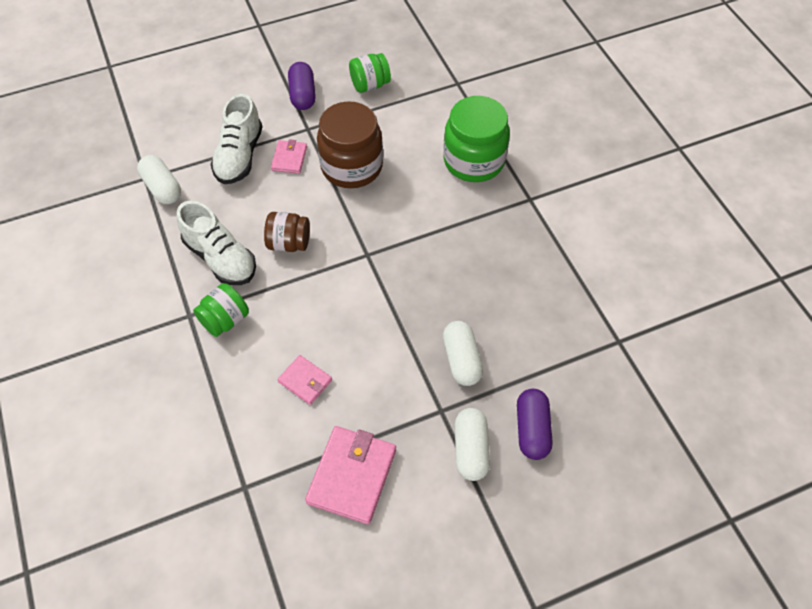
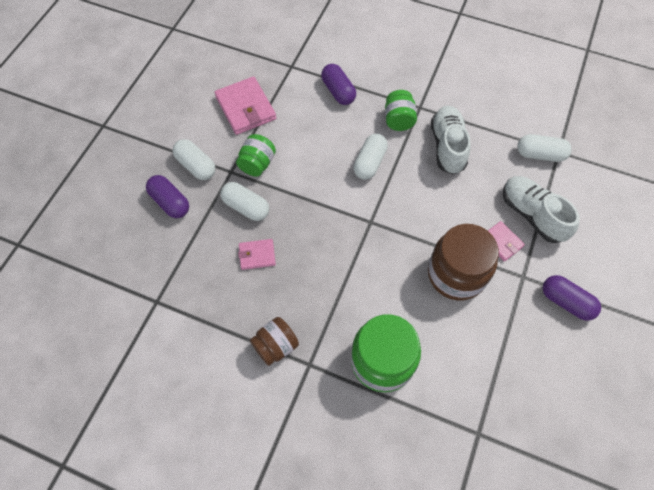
camera: 135 degrees right, 5 degrees up
white shoe [176,201,256,285] -> white shoe turned 90 degrees clockwise [431,106,470,175]
brown jar [264,212,310,252] -> brown jar moved to [250,317,299,366]
pink wallet [277,355,332,405] -> pink wallet moved to [238,239,276,270]
green jar [349,53,391,93] -> green jar moved to [236,134,276,177]
none -> purple capsule [321,64,356,105]
none -> white capsule [353,134,388,180]

